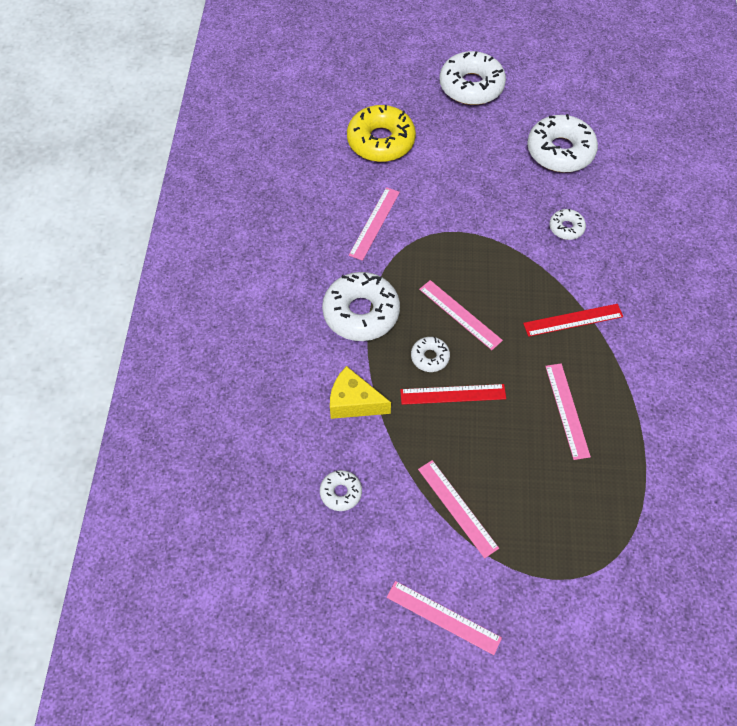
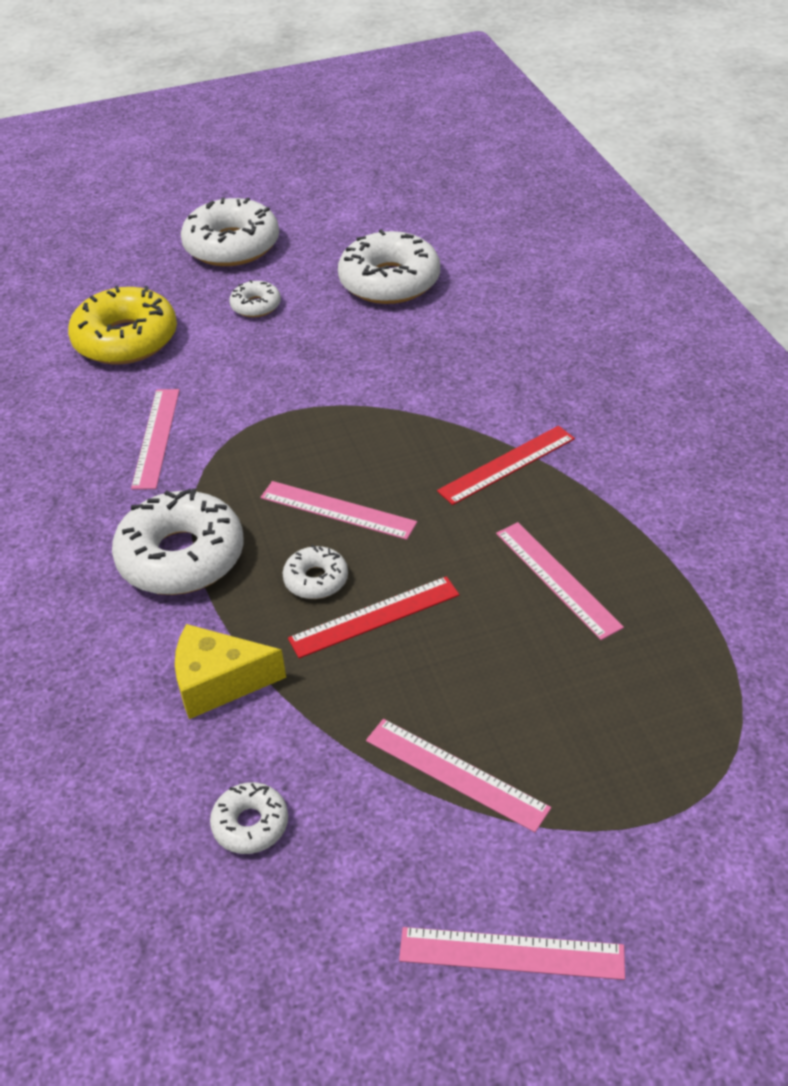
camera: 20 degrees left, 15 degrees down
white donut [550,209,586,240] -> white donut moved to [230,280,281,317]

